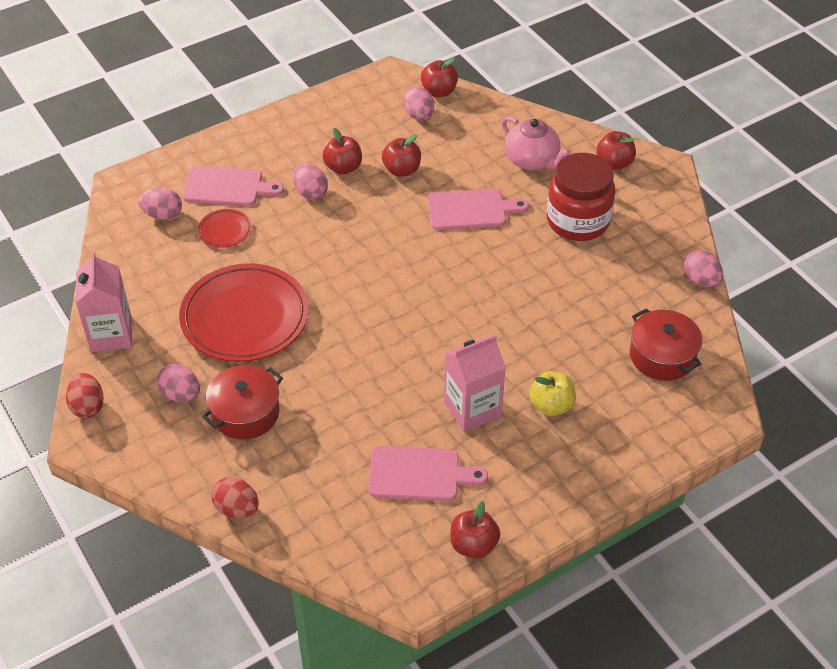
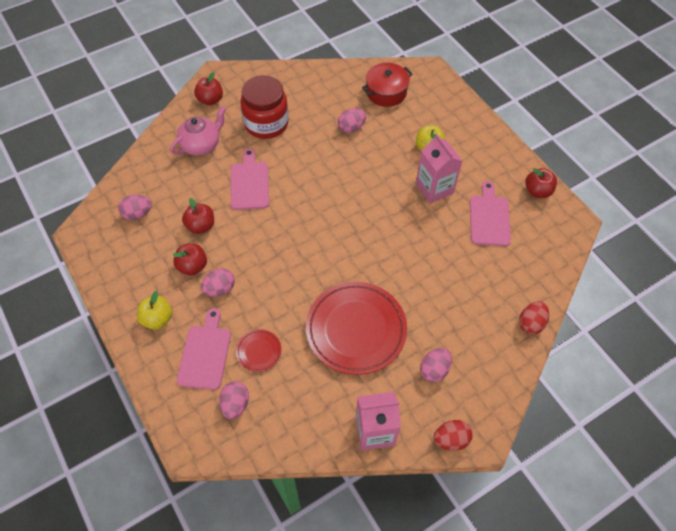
camera: 90 degrees left, 10 degrees up
red pot [202,365,283,440] -> none
red apple [421,58,458,97] -> none
pink egg [684,250,723,287] -> pink egg moved to [338,108,366,133]
none -> yellow apple [137,291,172,330]

